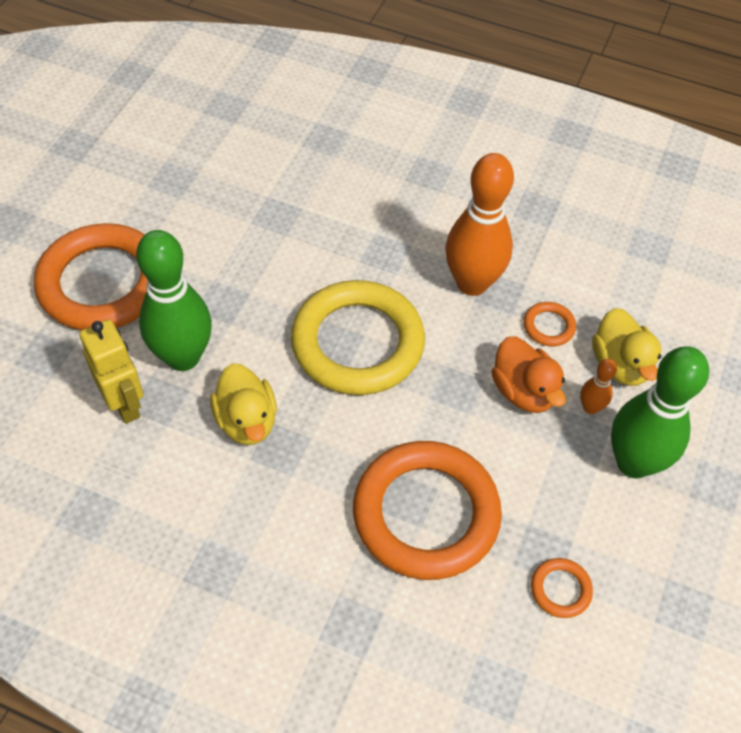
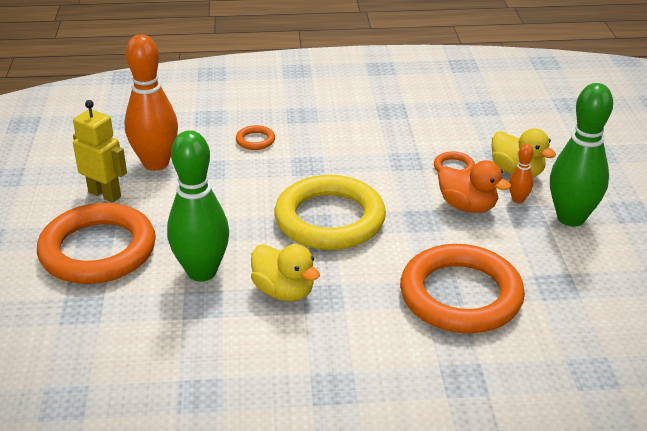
camera: 25 degrees left, 20 degrees down
yellow robot [79,320,143,424] -> yellow robot moved to [73,100,127,203]
orange bowling pin [445,153,514,296] -> orange bowling pin moved to [124,34,178,171]
orange ring [531,558,593,618] -> orange ring moved to [236,125,275,150]

